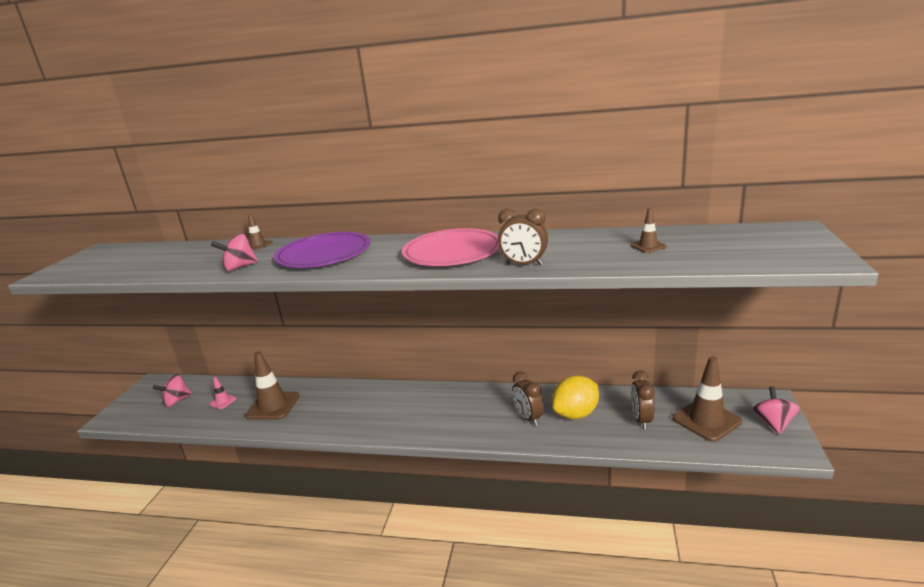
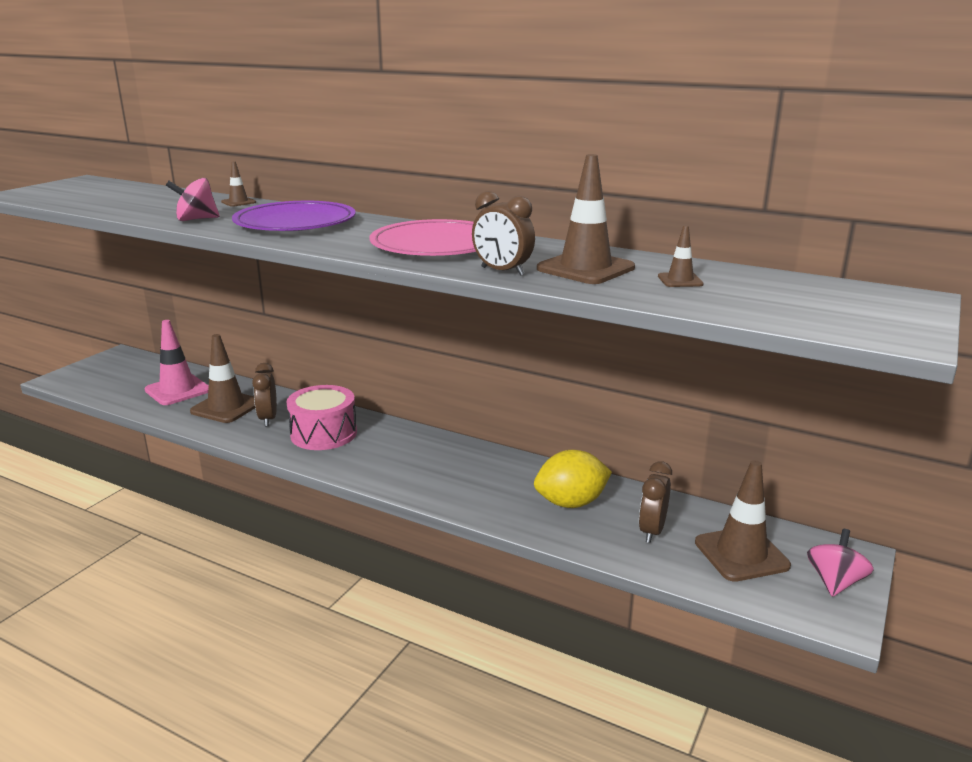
camera: 15 degrees right, 0 degrees up
pink spinning top [153,374,192,407] -> none
pink traffic cone [209,377,236,409] -> pink traffic cone [144,320,209,405], size x2.09
brown clock [512,371,544,426] -> brown clock moved to [252,363,277,426]
none -> pink drum [286,385,357,450]
none -> brown traffic cone [537,154,635,284]

